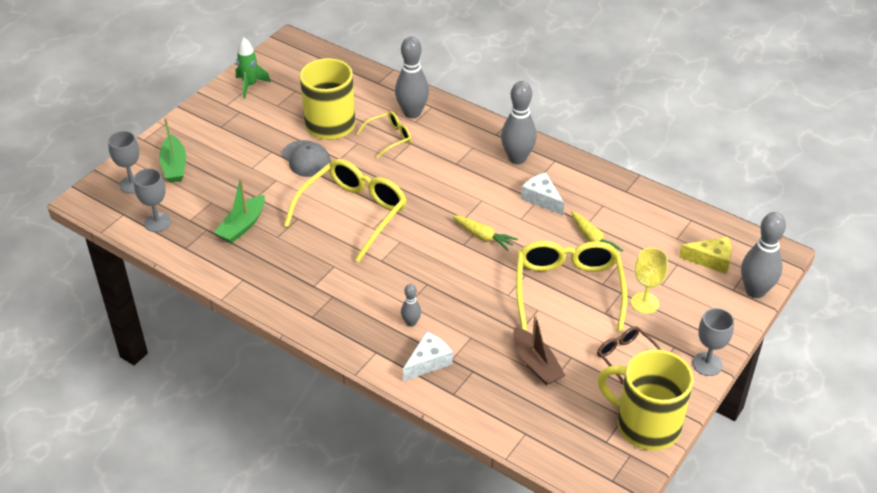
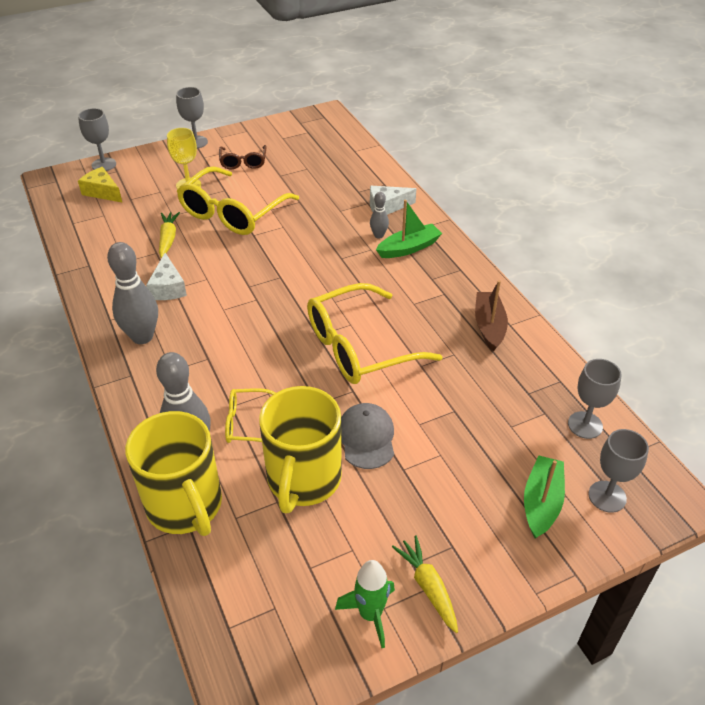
camera: 150 degrees left, 0 degrees up
green boat [214,178,265,243] -> green boat moved to [376,200,442,258]
yellow carrot [452,215,518,251] -> yellow carrot moved to [392,535,458,633]
brown boat [513,315,566,385] -> brown boat moved to [475,280,508,352]
yellow mug [597,349,694,450] -> yellow mug moved to [125,411,222,536]
grey bowling pin [741,212,786,298] -> grey goblet [78,108,116,171]

